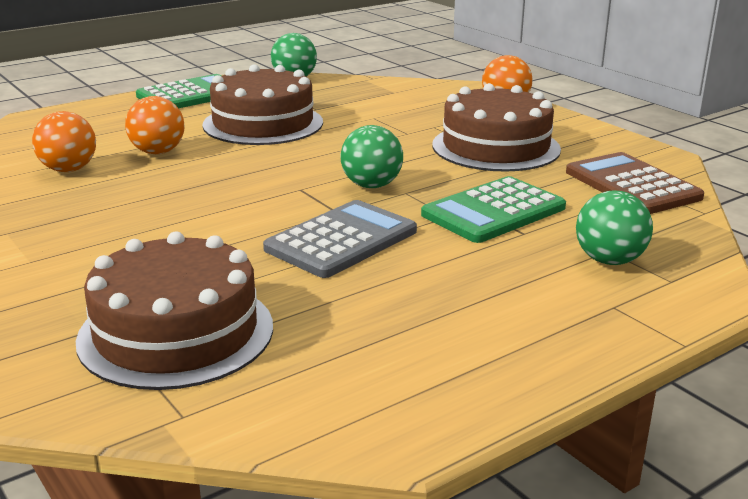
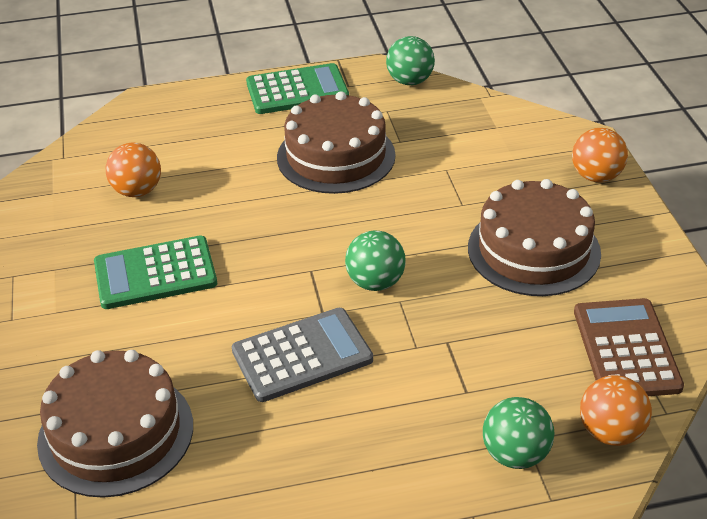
camera: 25 degrees right, 15 degrees up
orange ball [125,96,185,154] -> orange ball moved to [580,375,652,446]
green calculator [421,176,566,243] -> green calculator moved to [94,235,217,309]

